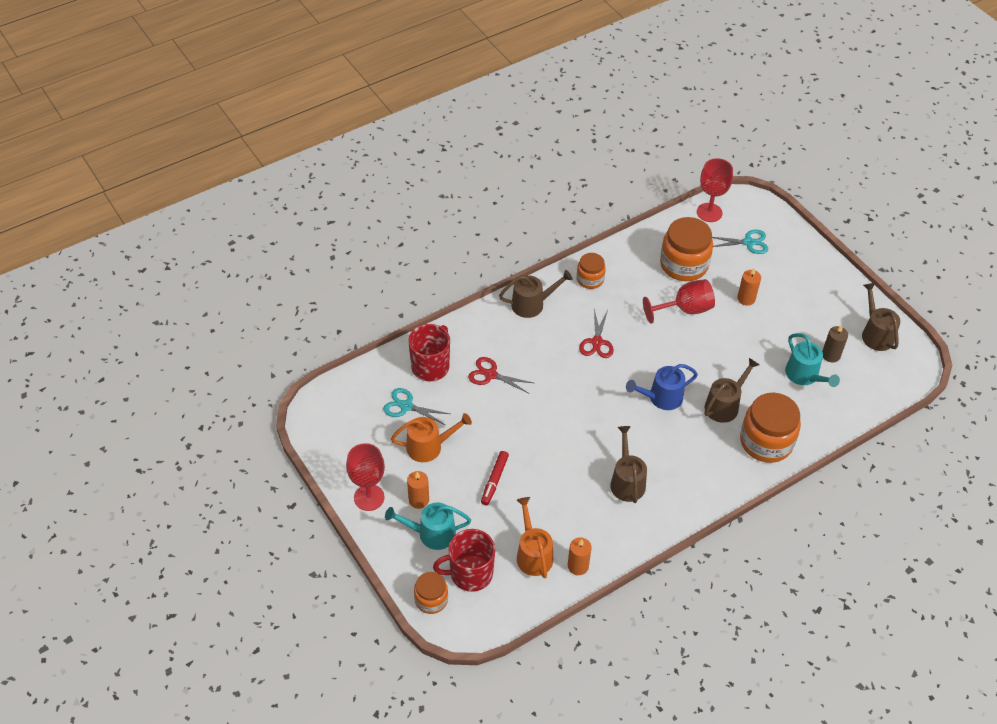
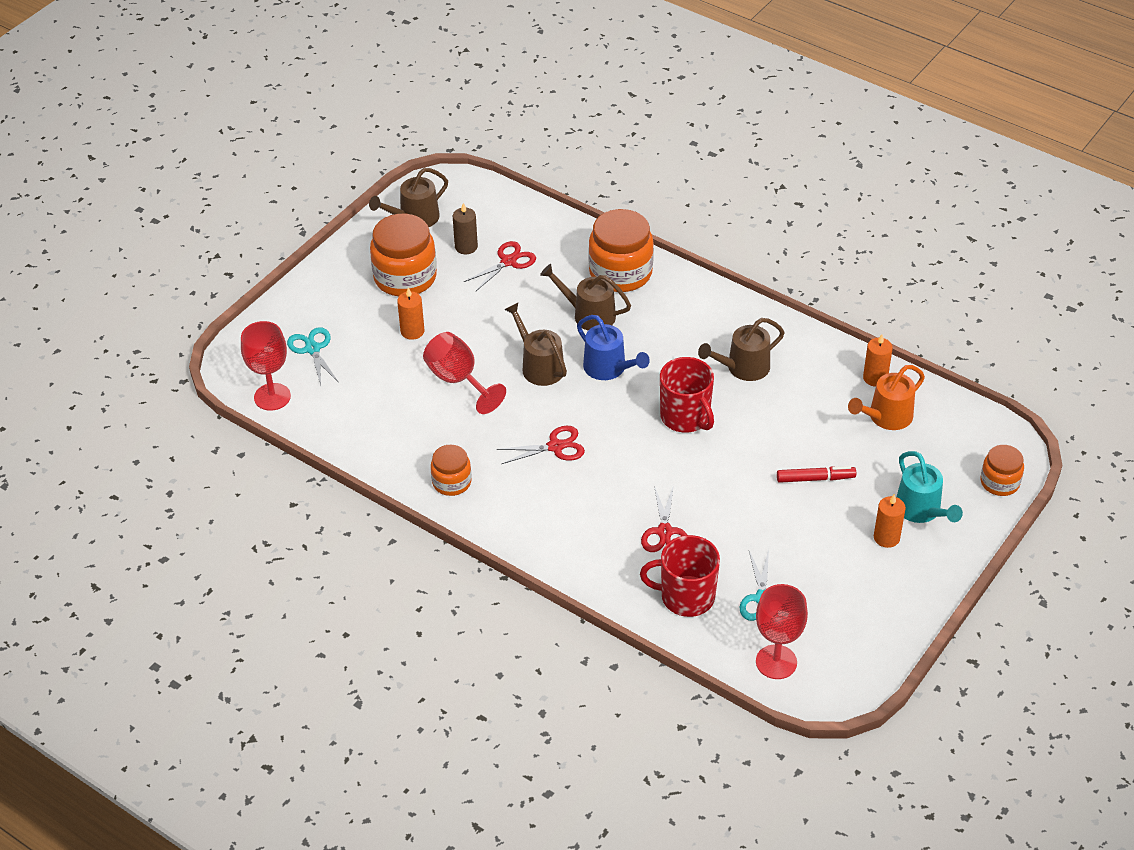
camera: 110 degrees left, 5 degrees down
red goblet [346,443,385,511] -> red goblet moved to [756,584,808,679]
orange watering can [391,413,472,462] -> none
red mug [433,529,495,592] -> red mug moved to [660,357,714,433]
brown watering can [499,270,573,318] -> brown watering can moved to [504,303,567,386]
orange jar [660,217,713,281] -> orange jar moved to [370,214,437,296]
turquoise watering can [785,333,840,387] -> red scissors [464,241,536,291]

